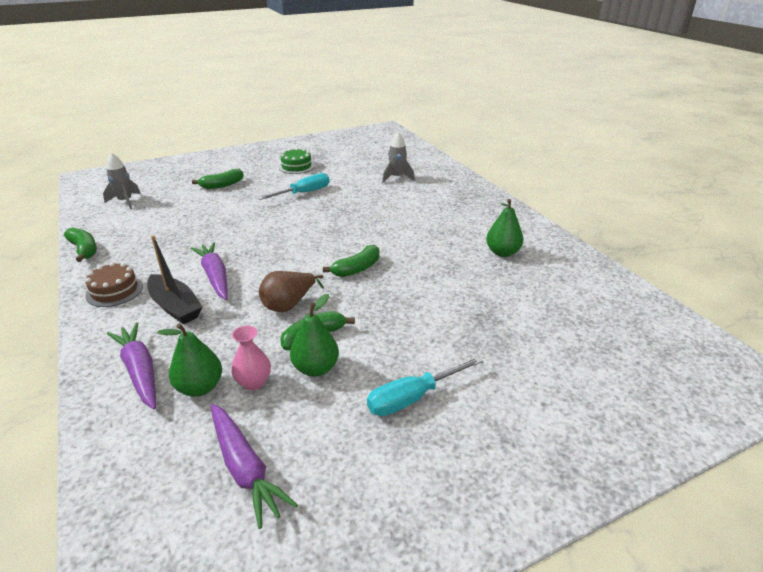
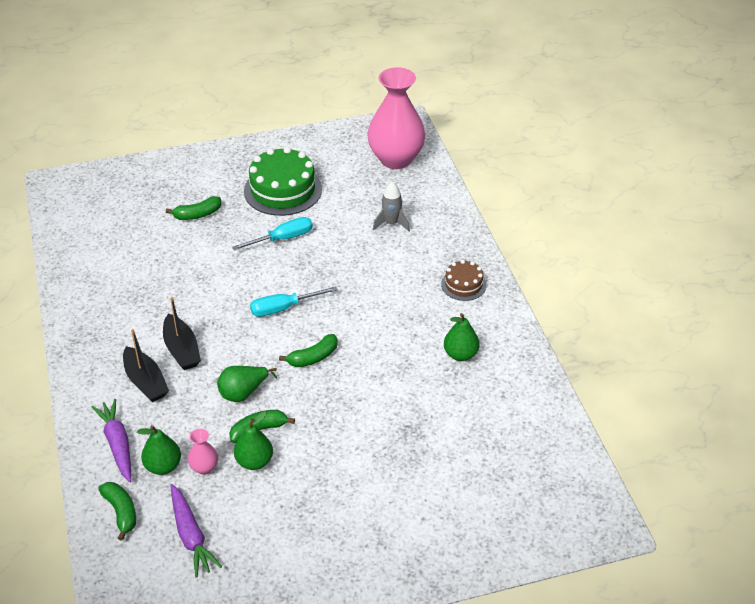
camera: 10 degrees right, 10 degrees up
green banana [64,227,97,262] -> green banana moved to [99,482,136,541]
brown cake [85,262,143,307] -> brown cake moved to [441,260,486,301]
grey rocket [103,153,141,209] -> none
purple carrot [191,242,228,300] -> black boat [163,297,201,370]
brown pear [259,271,324,312] -> green pear [217,366,277,402]
green cake [279,148,315,174] -> green cake [244,147,322,216], size x1.88
turquoise screwdriver [367,357,483,416] -> turquoise screwdriver moved to [250,286,338,317]
none -> pink vase [367,67,426,169]

